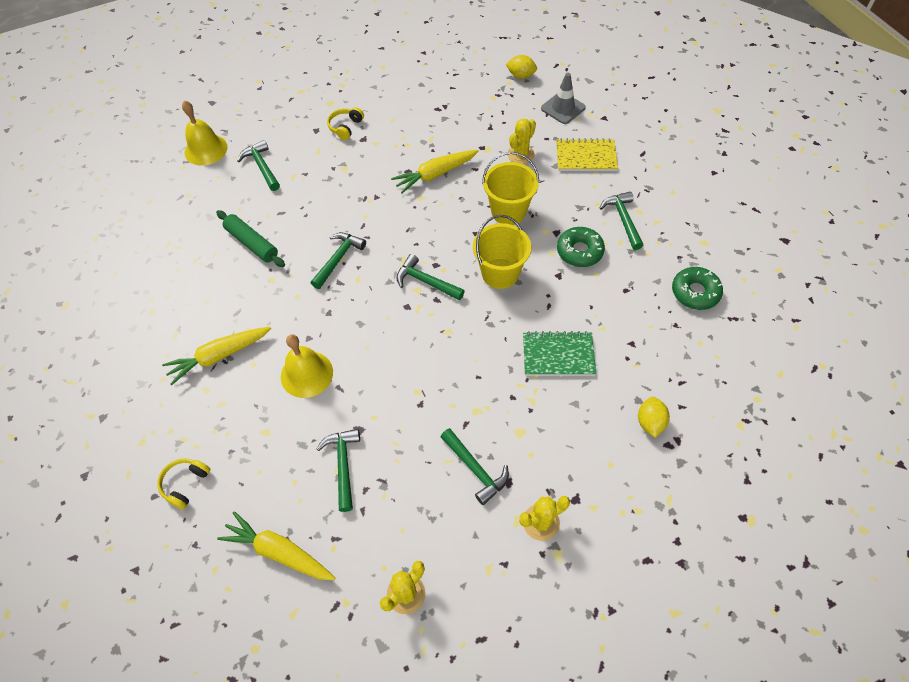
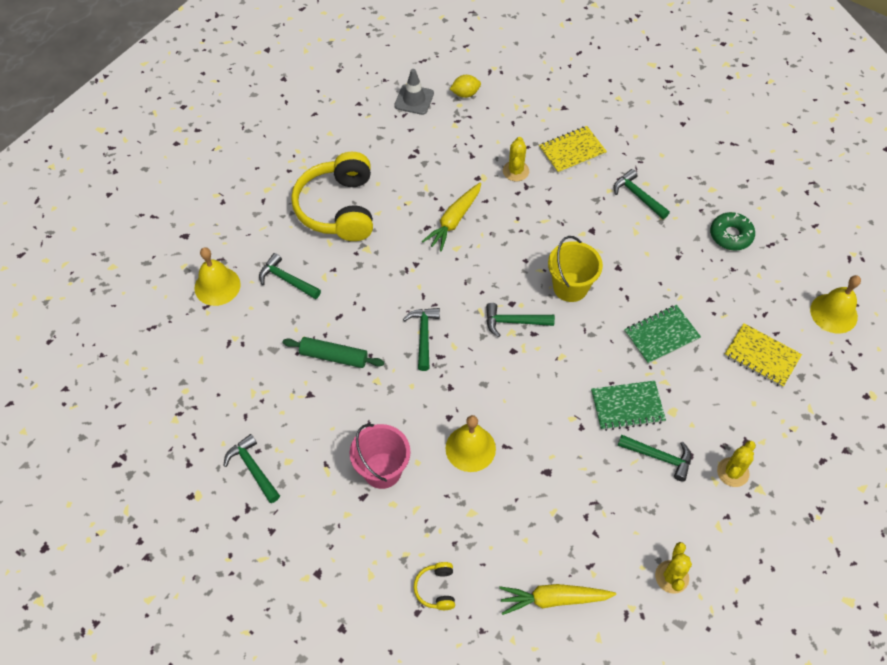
camera: 30 degrees left, 0 degrees up
yellow carrot [162,327,271,386] -> pink bucket [350,424,411,489]
green hammer [317,429,360,512] -> green hammer moved to [224,434,280,503]
yellow headphones [327,107,364,140] -> yellow headphones [291,152,373,241], size x2.44
yellow bucket [482,152,539,225] -> none
grey traffic cone [541,73,586,124] -> grey traffic cone moved to [394,69,434,115]
green donut [557,227,605,267] -> none
yellow lemon [638,397,670,437] -> yellow notebook [724,323,802,387]
none -> green notebook [591,381,666,431]
none -> yellow bell [810,275,861,333]

